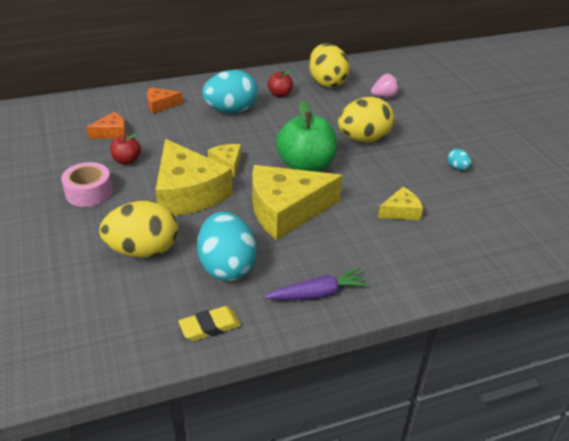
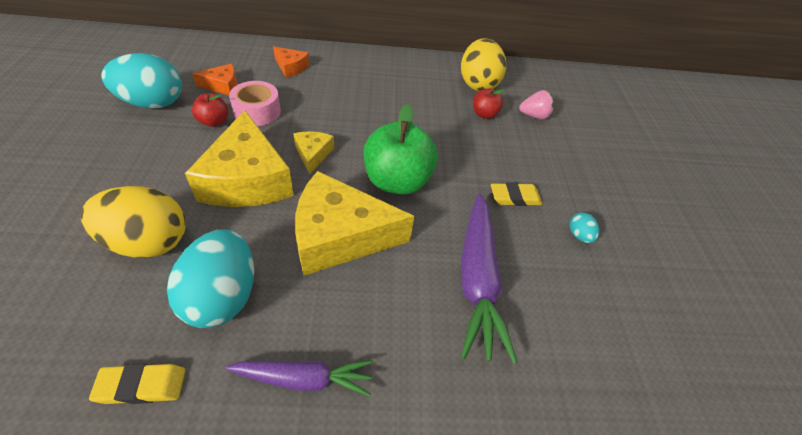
camera: 15 degrees right, 10 degrees up
pink tape [61,162,112,207] -> pink tape moved to [229,81,281,126]
orange cheese [147,88,183,114] -> orange cheese turned 150 degrees counterclockwise [273,46,309,78]
turquoise egg [202,70,258,113] -> turquoise egg moved to [101,53,182,109]
red apple [267,70,293,97] -> red apple moved to [473,89,505,119]
yellow egg [338,97,394,142] -> none
yellow cheese [378,187,423,220] -> purple carrot [461,194,518,364]
none -> yellow eraser [491,182,543,206]

